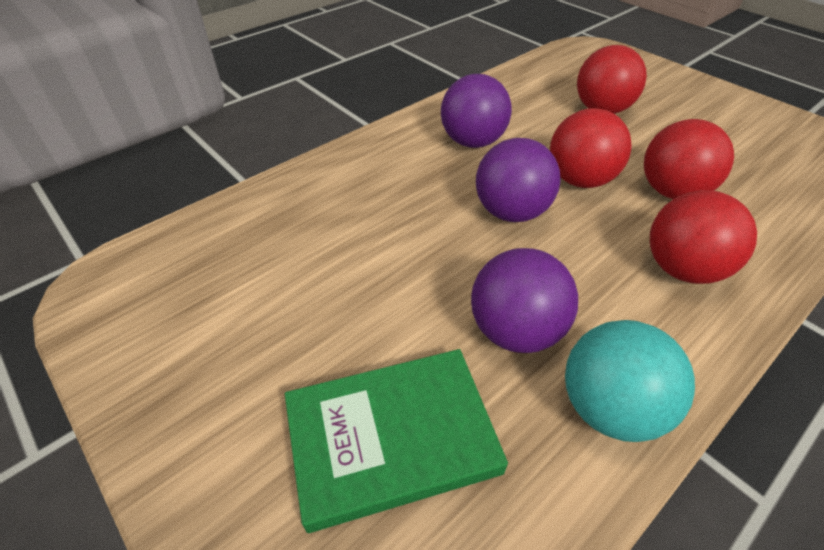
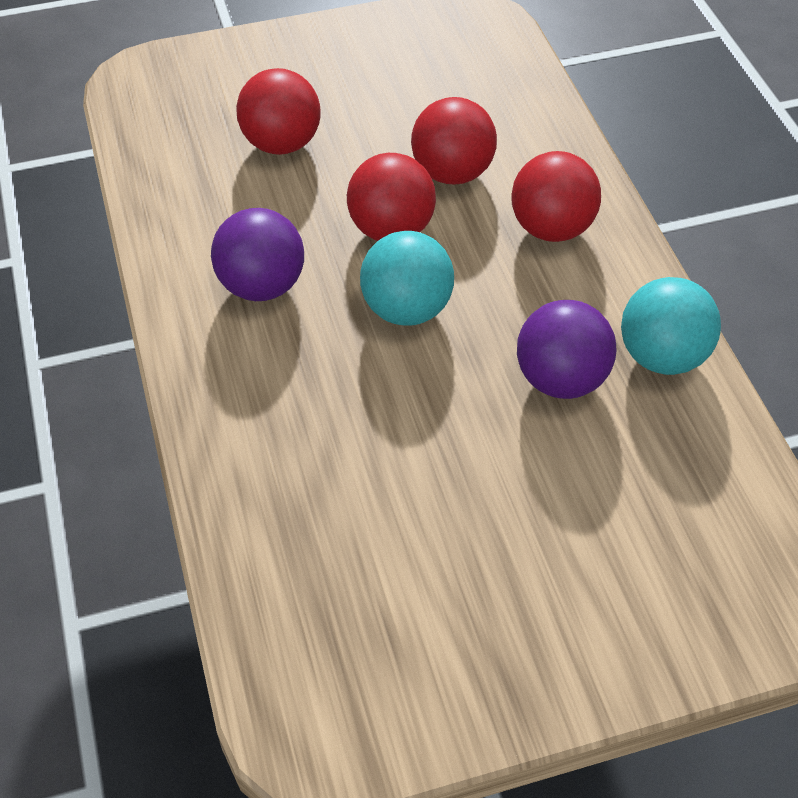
camera: 65 degrees left, 5 degrees up
green book [285,349,508,533] -> none
purple ball [476,138,561,222] -> turquoise ball [360,231,454,326]

